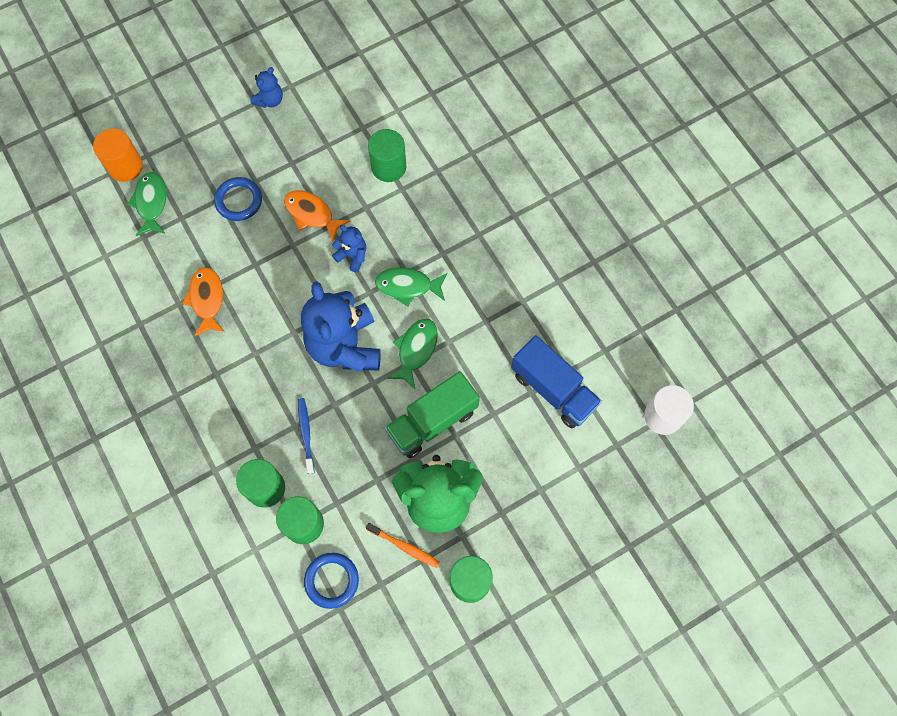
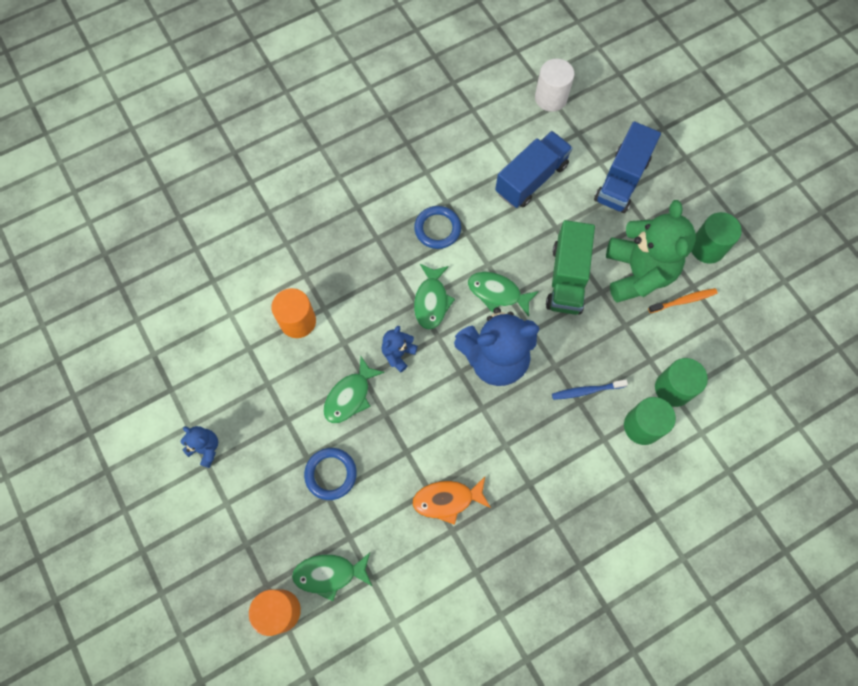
camera: 90 degrees left, 0 degrees up
orange fish [284,190,350,242] -> green fish [323,356,385,423]
blue ring [304,553,359,609] -> blue ring moved to [414,206,461,249]
orange toothbrush [366,523,440,568] -> orange toothbrush turned 45 degrees clockwise [648,288,718,313]
green cylinder [368,129,406,182] -> orange cylinder [271,288,316,338]
green truck [385,371,480,458] -> green truck turned 45 degrees clockwise [546,220,595,315]
none -> blue truck [594,122,661,213]

